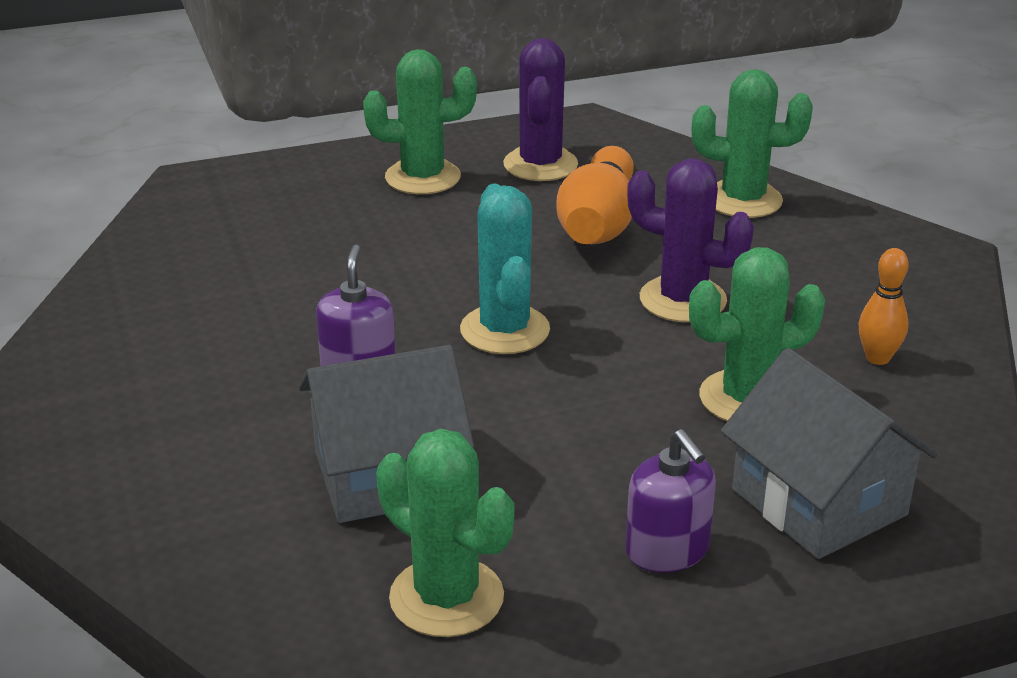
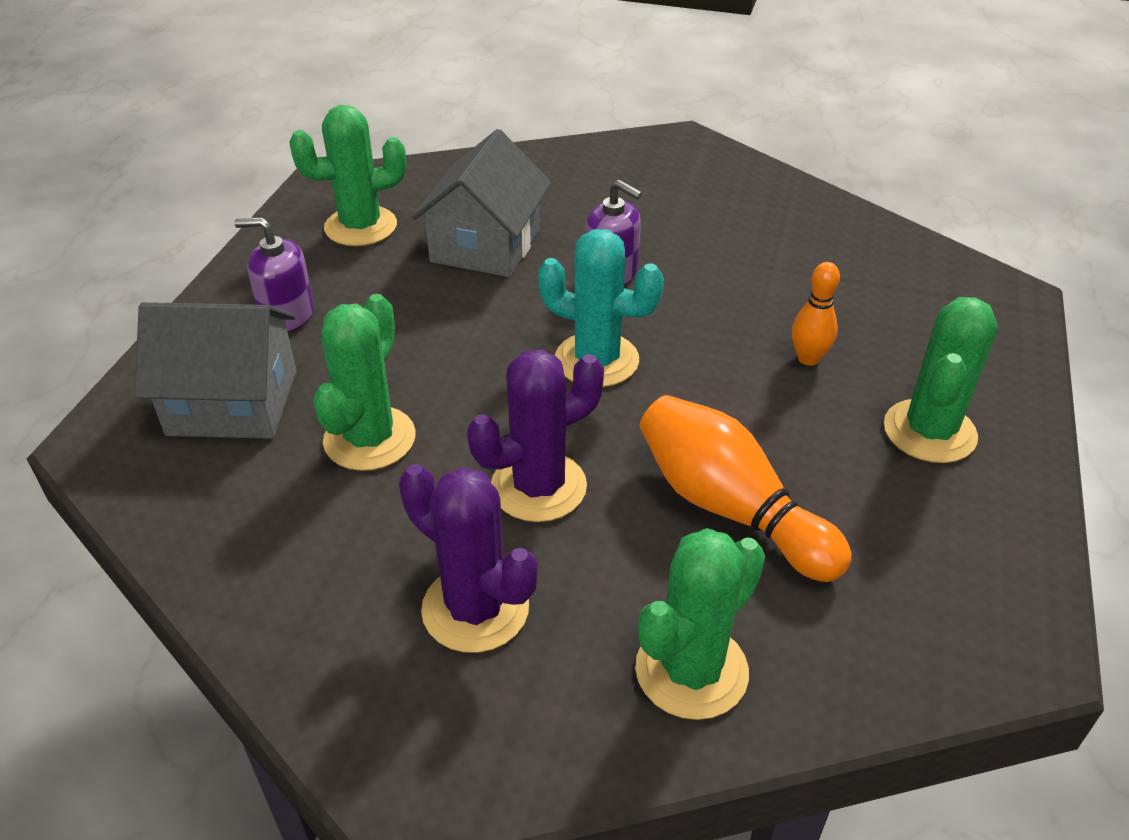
camera: 125 degrees right, 10 degrees up
purple cactus [503,38,578,181] -> purple cactus moved to [399,464,538,653]
orange bowling pin [859,248,909,365] -> orange bowling pin moved to [792,262,840,366]

